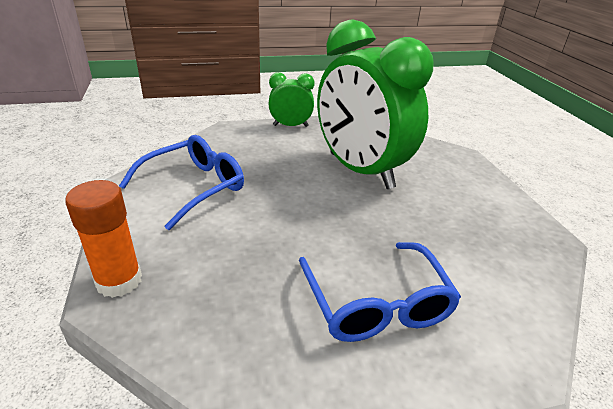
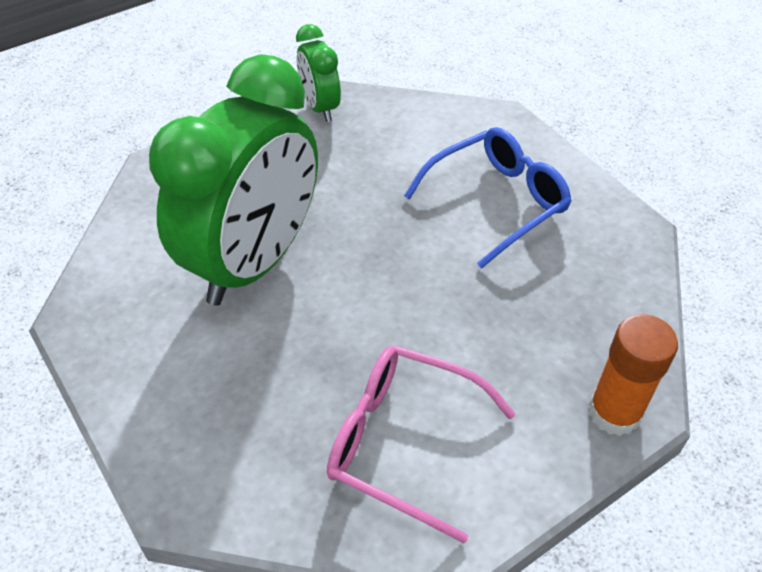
camera: 110 degrees left, 15 degrees up
blue glasses [119,135,244,230] -> pink glasses [327,345,516,543]
green clock [268,73,315,127] -> green clock moved to [296,24,341,122]

